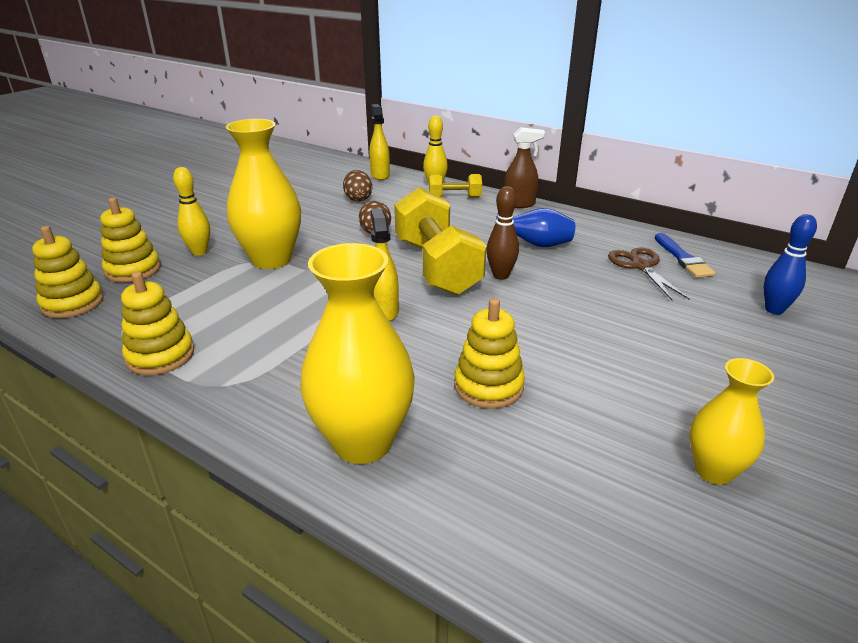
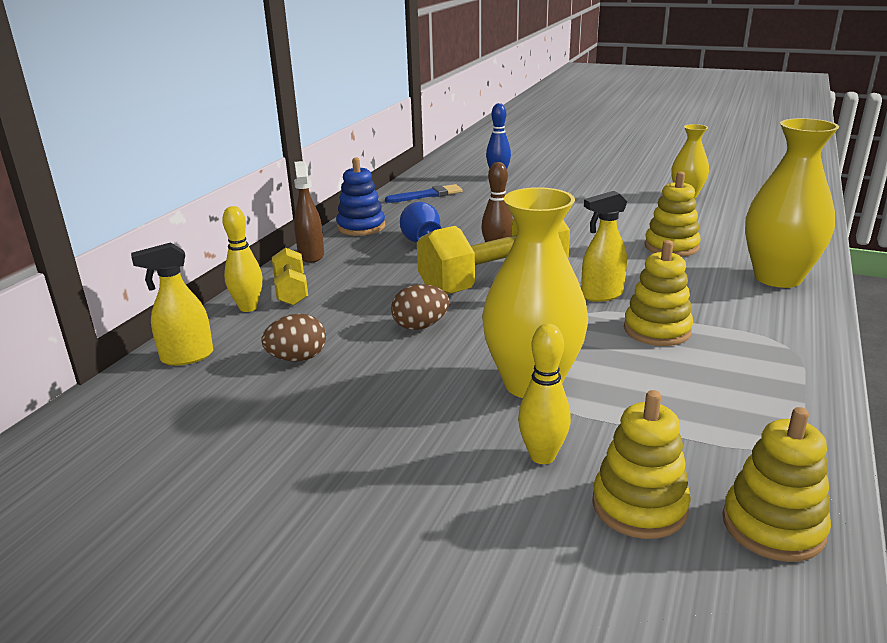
camera: 100 degrees left, 5 degrees down
yellow stacking toy [121,272,194,375] -> yellow stacking toy moved to [624,240,693,346]
brown scissors [608,247,690,300] -> none
none -> blue stacking toy [336,157,385,236]

